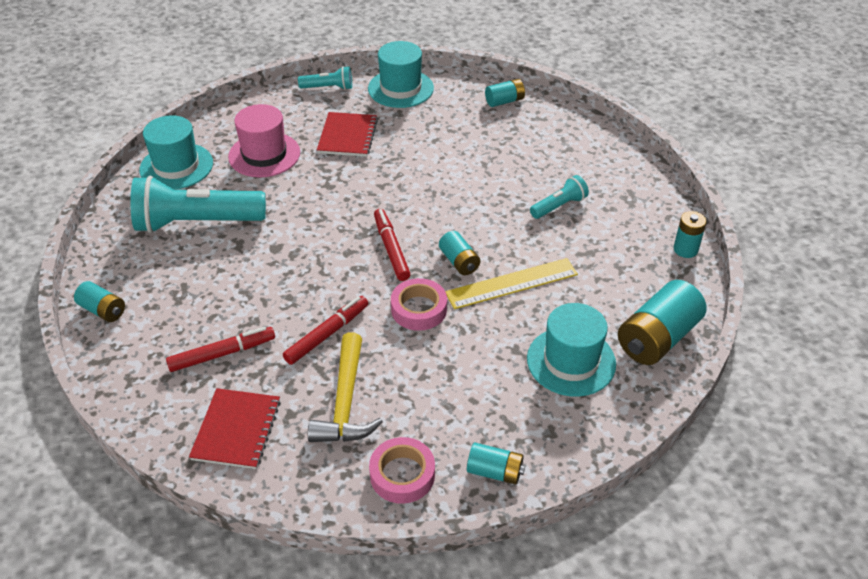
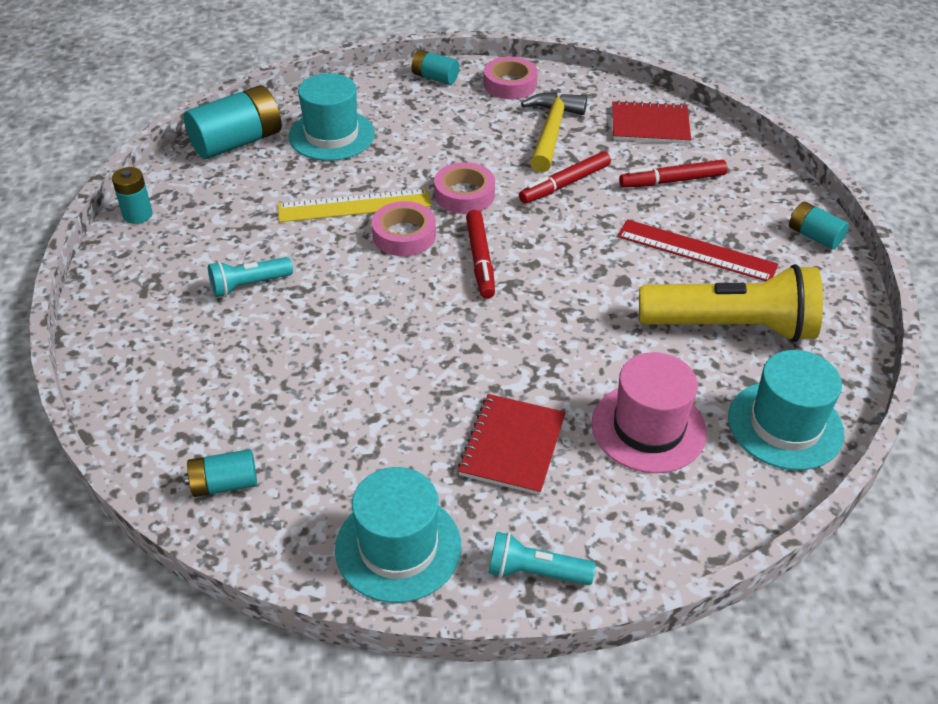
camera: 170 degrees left, 0 degrees up
turquoise flashlight [130,176,266,233] -> yellow flashlight [639,264,823,342]
red notebook [189,388,281,469] -> red notebook turned 75 degrees clockwise [612,100,691,144]
turquoise battery [439,231,480,275] -> pink tape [372,201,436,256]
none -> red ruler [617,219,778,281]

